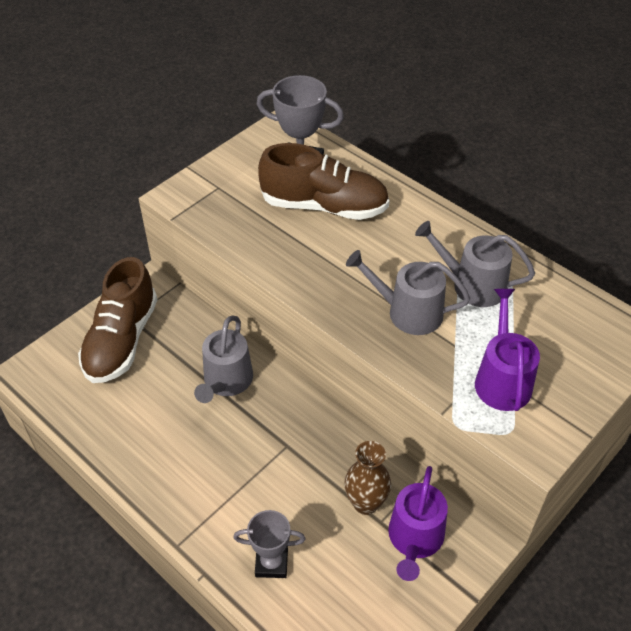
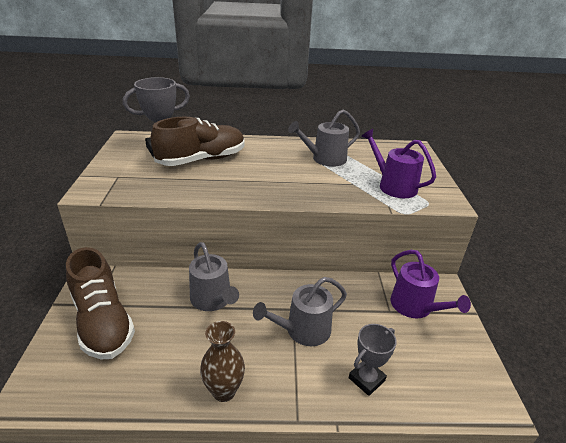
camera: 45 degrees left, 15 degrees down
brown vase [344,441,391,515] -> brown vase moved to [200,321,245,402]
grey watering can [346,250,470,335] -> grey watering can moved to [253,277,347,346]

